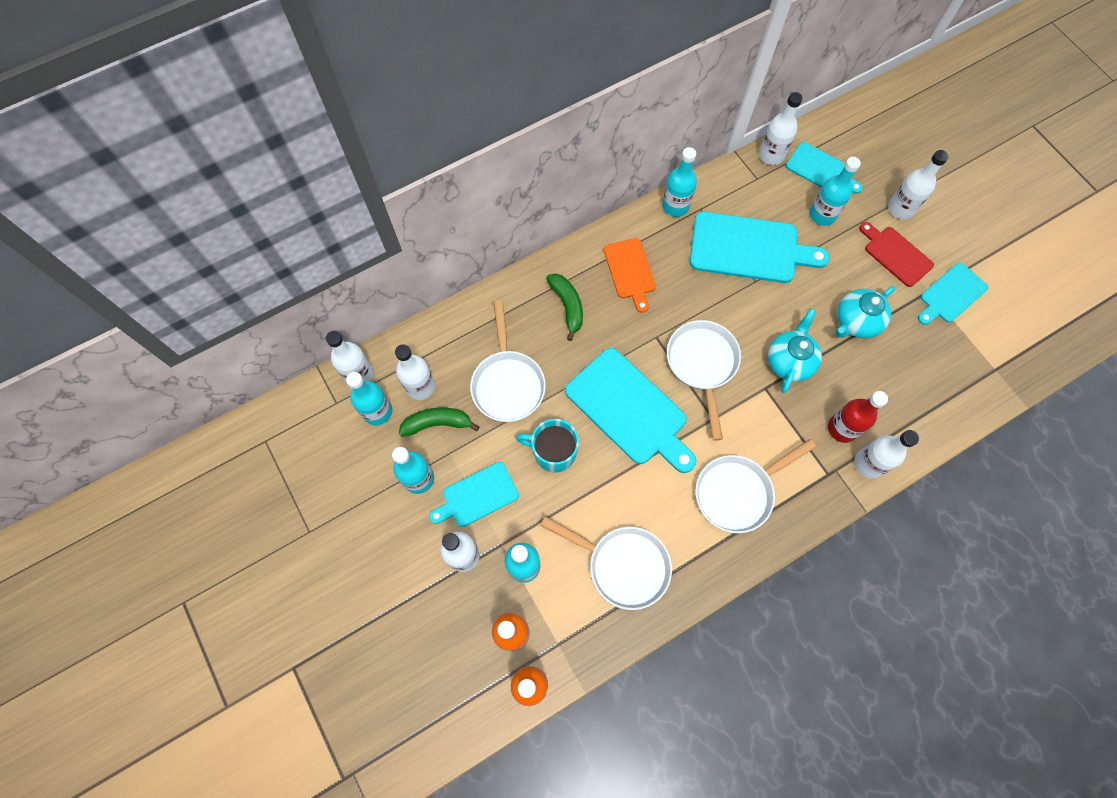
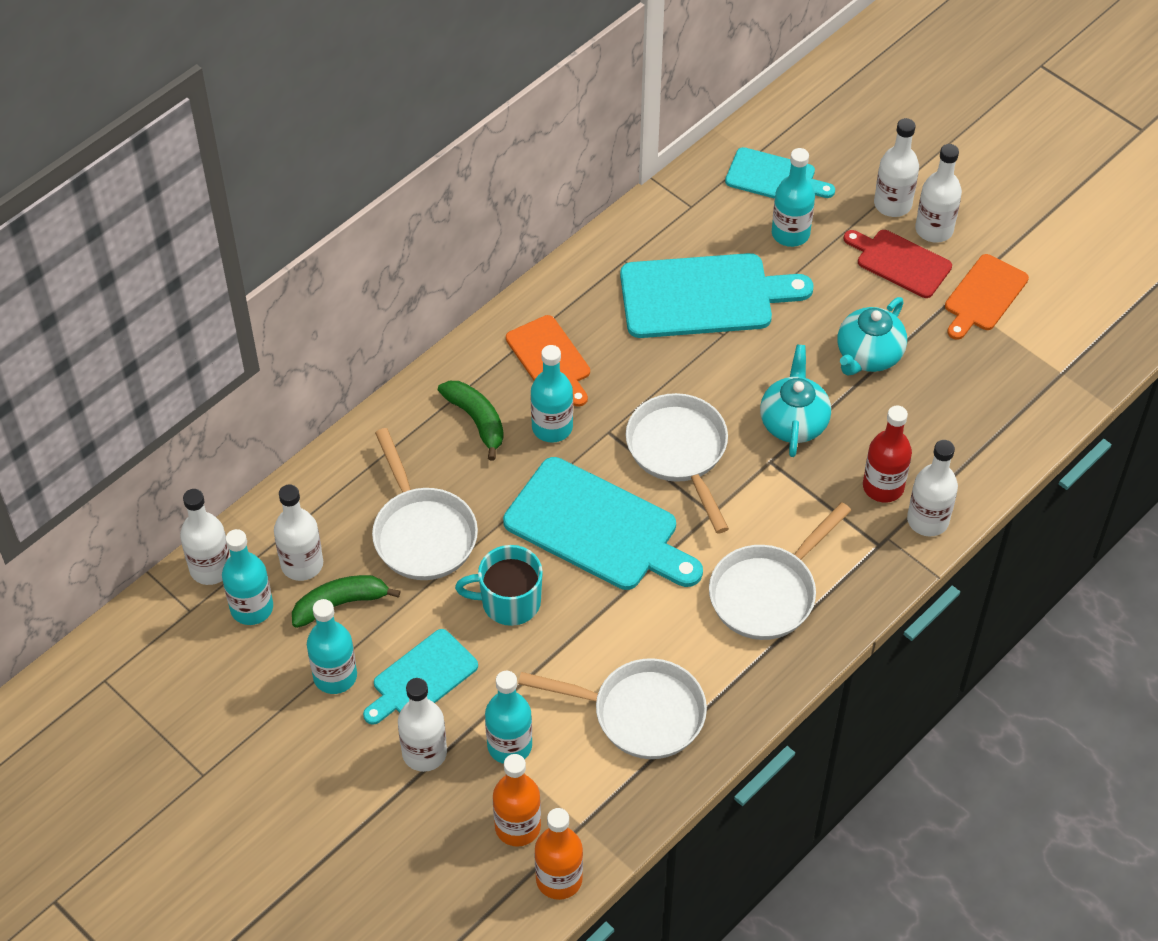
camera: 15 degrees left, 15 degrees down
turquoise bottle [662,147,697,217] -> turquoise bottle moved to [531,345,573,442]
white bottle [759,92,803,165] -> white bottle moved to [915,144,962,243]
turquoise cutting board [918,263,988,325] -> orange cutting board [945,254,1029,340]

